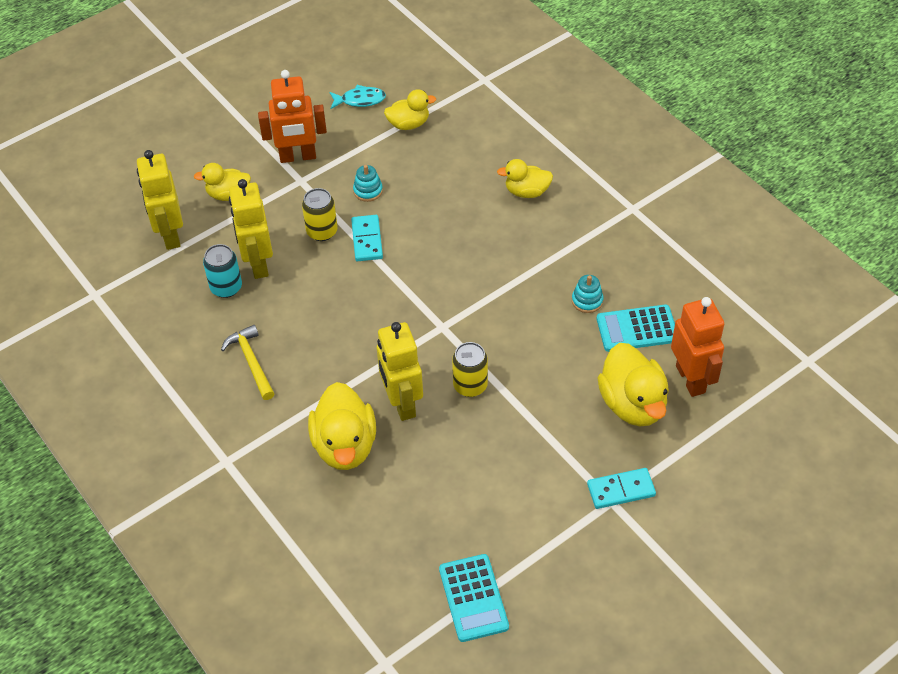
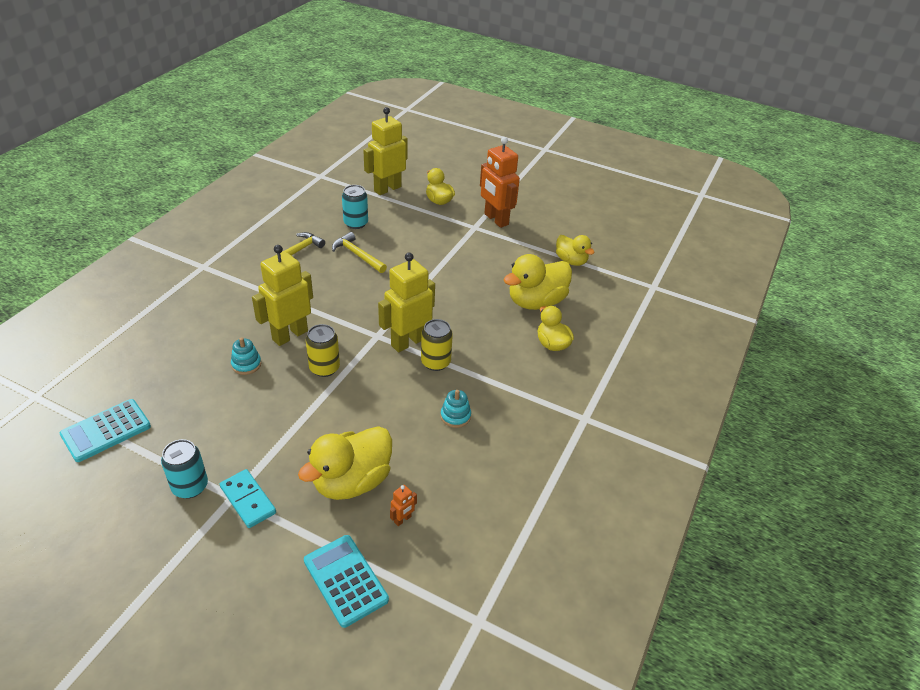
camera: 60 degrees right, 10 degrees down
yellow robot [229,179,273,279] -> yellow robot moved to [378,253,435,352]
yellow can [302,188,338,241] -> yellow can moved to [421,319,453,371]
yellow duck [308,382,376,470] -> yellow duck moved to [503,254,572,310]
turquoise fish [329,85,386,109] -> none
turquoise domino [351,215,383,261] -> none
turquoise stacking toy [353,165,383,202] -> turquoise stacking toy moved to [231,338,261,375]
turquoise calculator [597,305,675,352] -> turquoise calculator moved to [304,535,389,628]
orange robot [671,297,724,397] -> orange robot [390,485,417,526], size x0.41
none -> turquoise can [161,439,208,499]
none -> yellow hammer [332,232,387,273]

